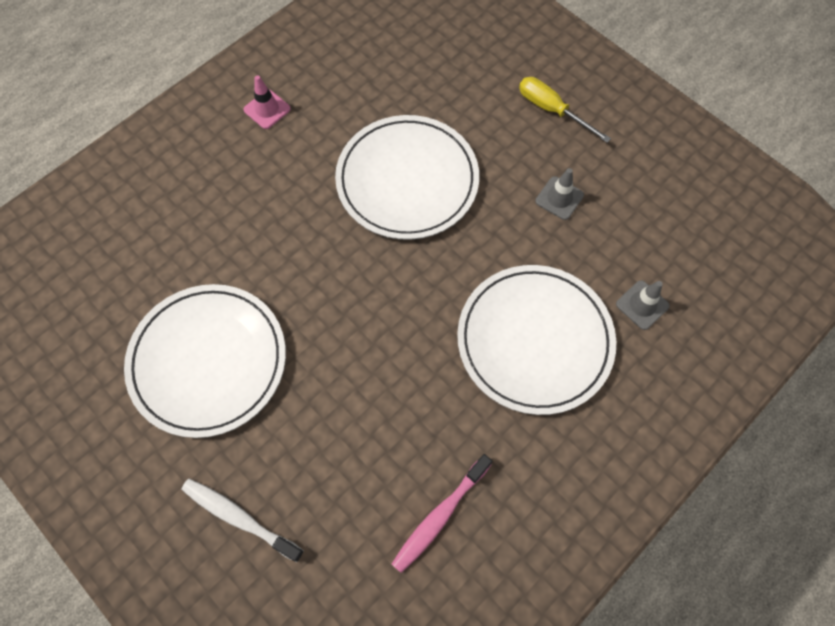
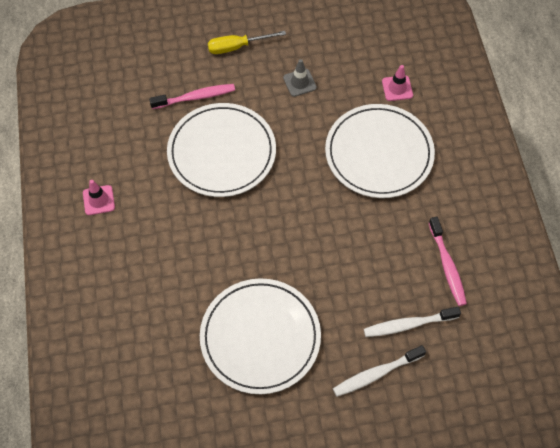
camera: 55 degrees left, 5 degrees down
grey traffic cone [616,280,670,330] -> pink traffic cone [382,65,413,101]
none -> pink toothbrush [149,84,235,109]
none -> white toothbrush [364,307,461,337]

